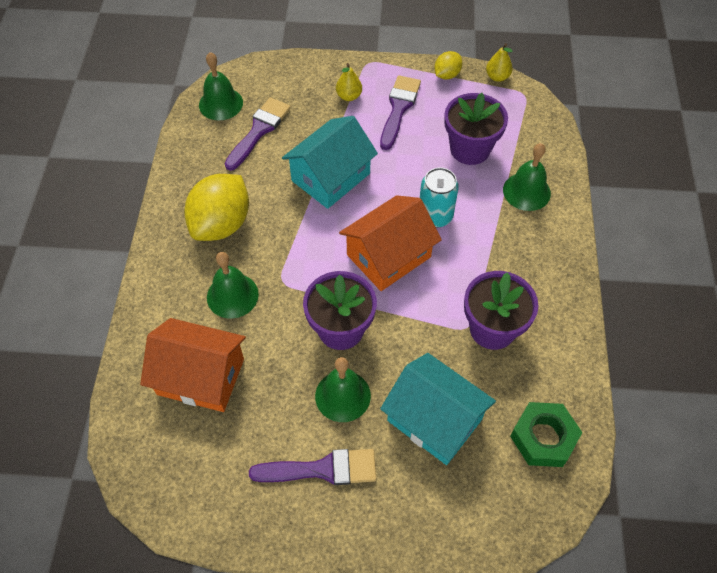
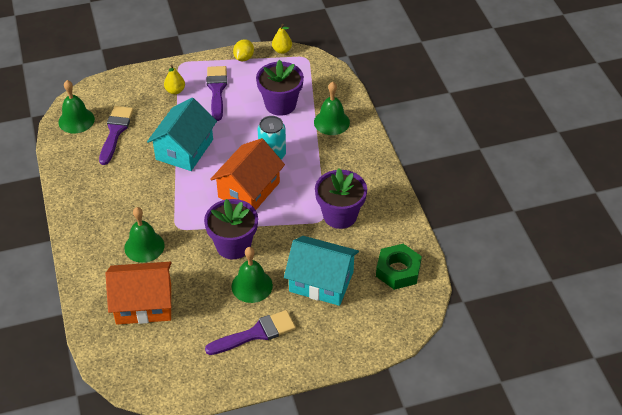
camera: 20 degrees left, 10 degrees down
yellow lemon [184,174,249,241] -> none

